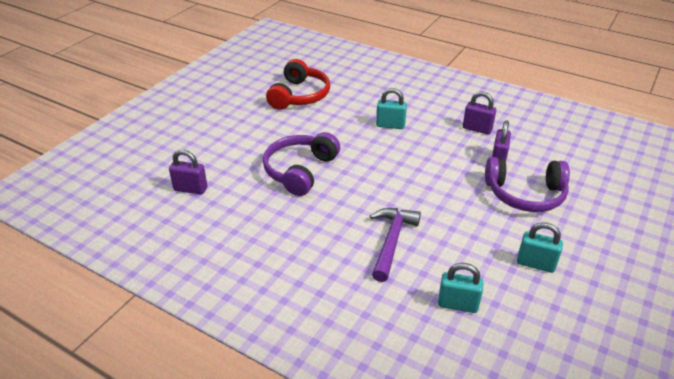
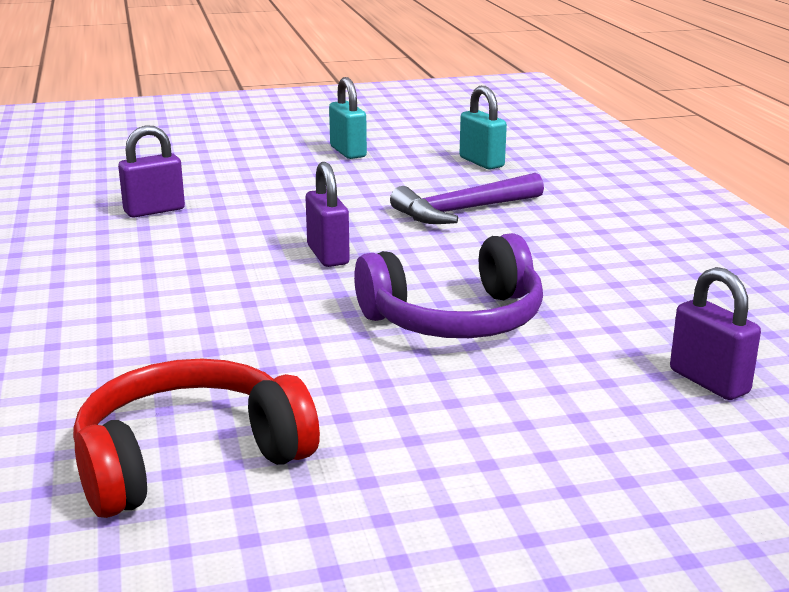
camera: 135 degrees left, 15 degrees down
turquoise padlock [376,88,407,129] -> none
purple padlock [463,92,496,135] -> purple padlock moved to [306,162,350,267]
purple headphones [485,157,570,212] -> none

